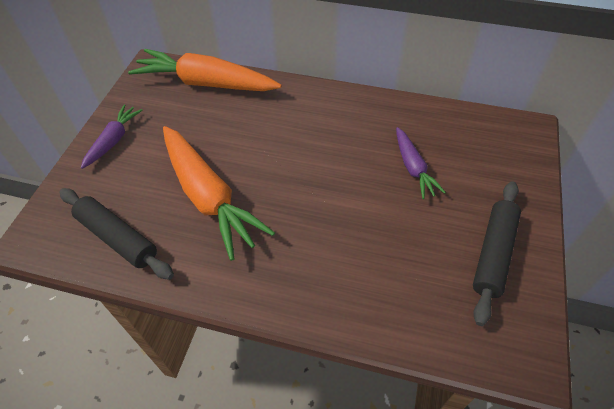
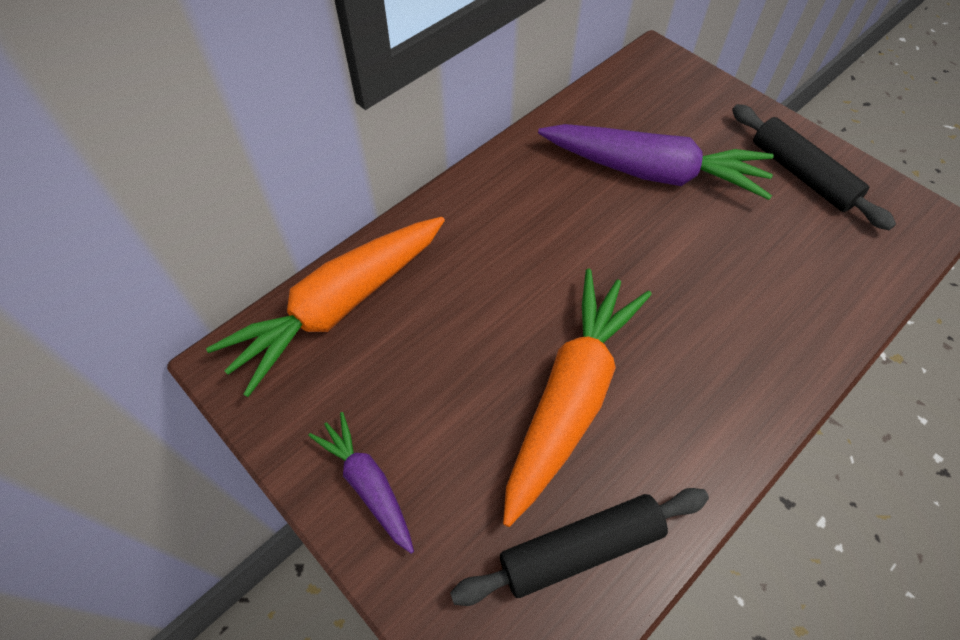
camera: 60 degrees left, 5 degrees up
orange carrot [163,126,275,261] -> orange carrot turned 60 degrees counterclockwise [503,268,652,527]
purple carrot [396,127,446,199] -> purple carrot [538,124,774,200], size x1.90

